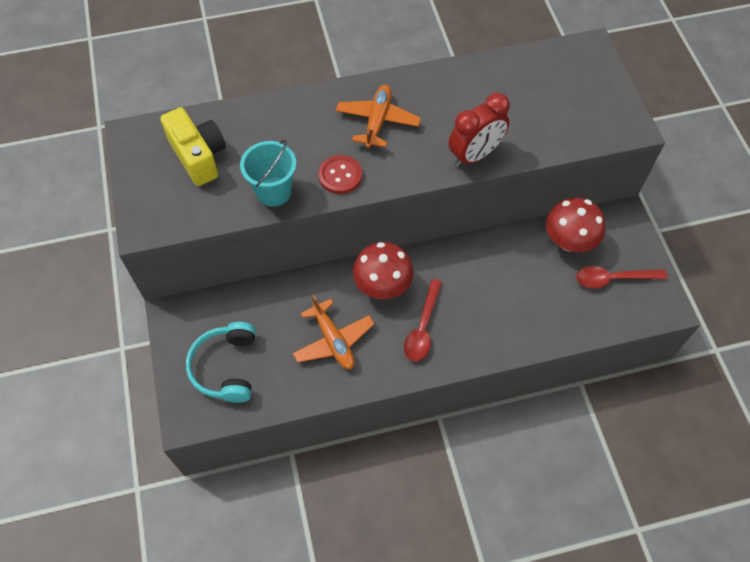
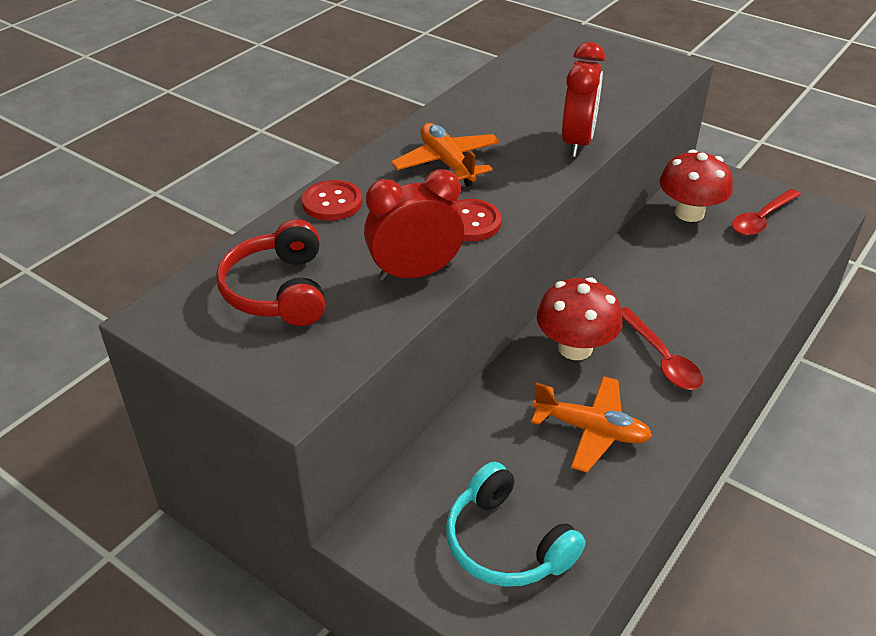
camera: 40 degrees left, 20 degrees down
yellow camera [160,107,226,186] -> red headphones [216,219,325,326]
turquoise bucket [240,140,296,207] -> red clock [364,169,465,281]
none -> red button [302,180,363,221]

